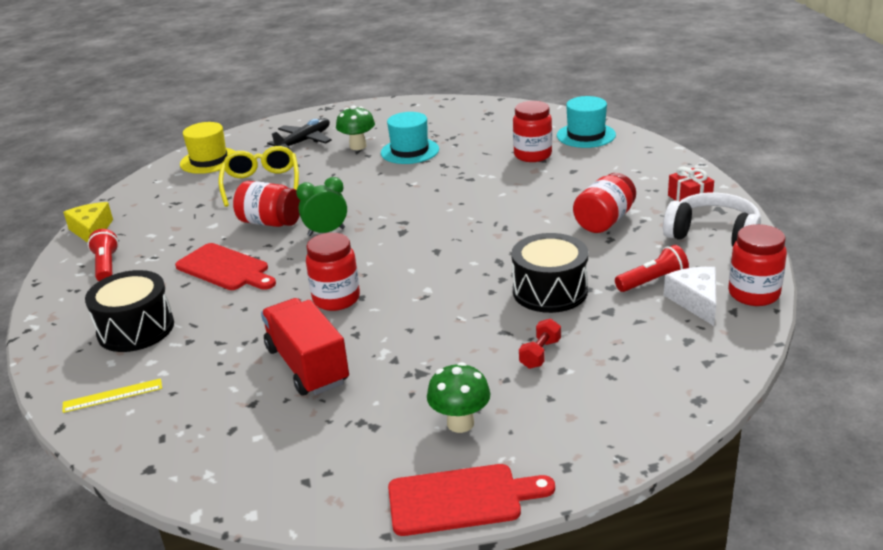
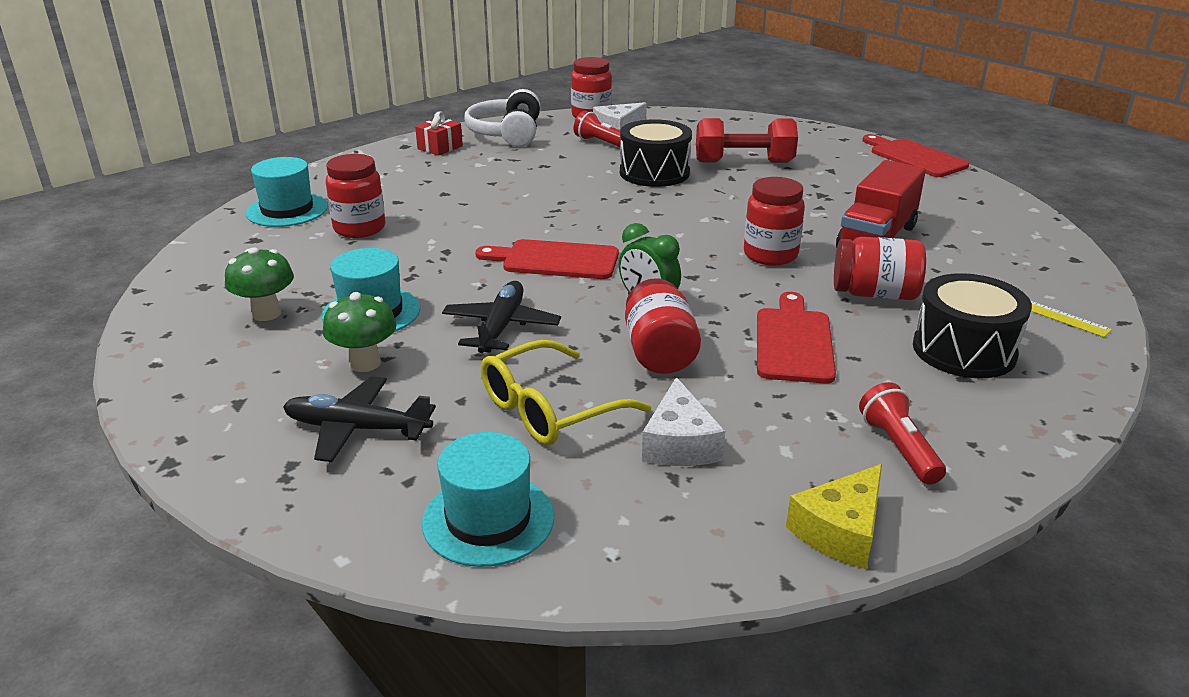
camera: 120 degrees left, 0 degrees up
red flashlight [88,229,119,281] -> red flashlight turned 120 degrees clockwise [859,382,946,485]
yellow hat [180,122,235,174] -> turquoise hat [422,432,554,567]
green mushroom [427,362,490,433] -> green mushroom moved to [225,247,294,321]
red dumbbell [519,319,561,369] -> red dumbbell [696,118,798,163], size x2.02
red jar [573,173,636,233] -> red jar moved to [834,237,926,300]
none -> black plane [442,281,561,353]
none -> red cutting board [475,239,619,279]
none -> white cheese [642,377,725,466]

